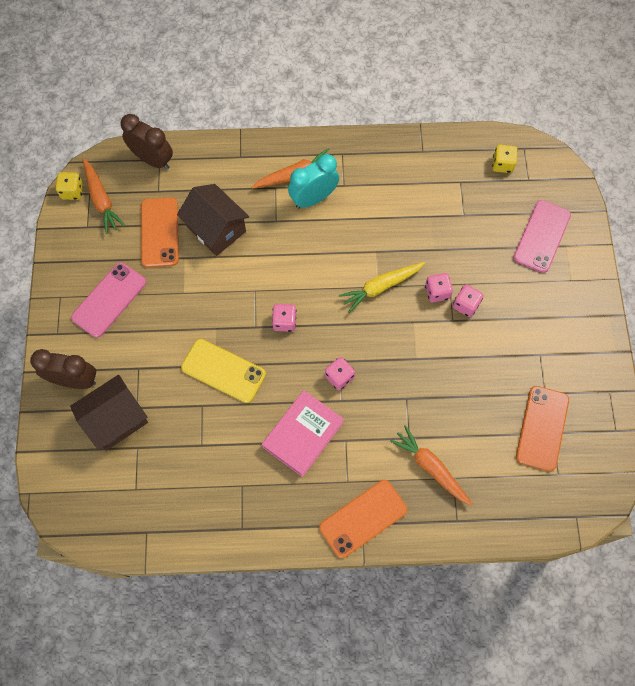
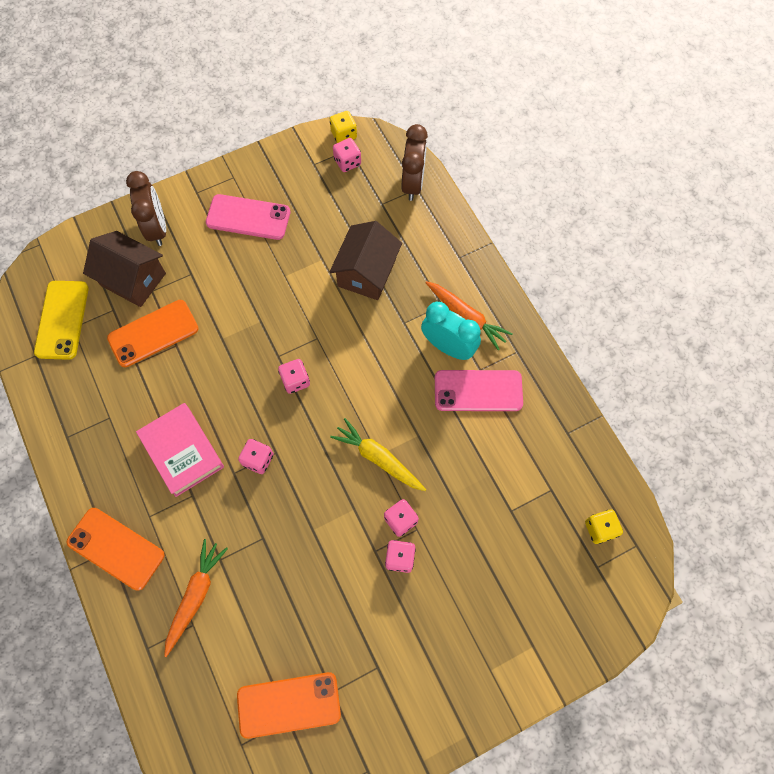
camera: 65 degrees right, 0 degrees up
orange carrot [83,158,125,234] -> pink dice [333,138,361,172]
orange phone [141,197,179,268] -> orange phone moved to [107,300,199,367]
yellow phone [181,339,266,403] -> yellow phone moved to [34,281,89,360]
pink book [262,390,344,477] -> pink book turned 45 degrees clockwise [136,403,224,497]
pink phone [513,200,571,273] -> pink phone moved to [435,370,523,411]

